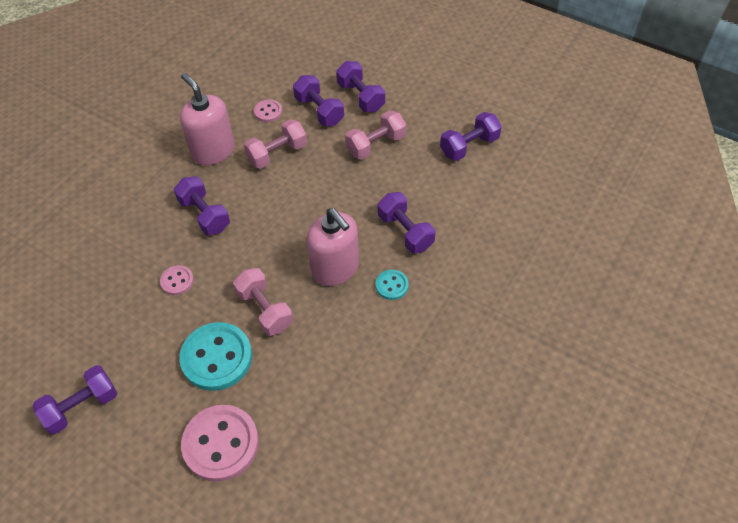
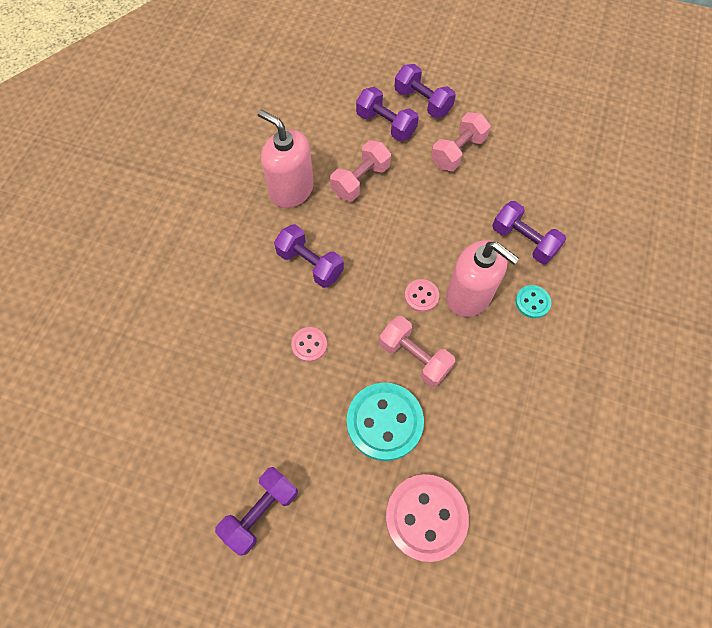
camera: 15 degrees left, 10 degrees up
pink button [254,99,282,122] -> pink button moved to [405,279,439,312]
purple dumbbell [440,112,502,161] -> none

